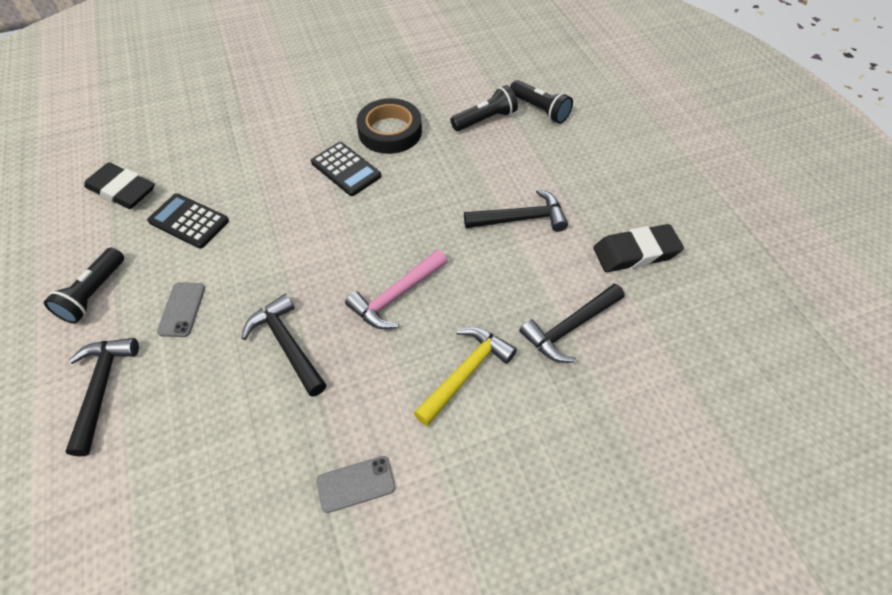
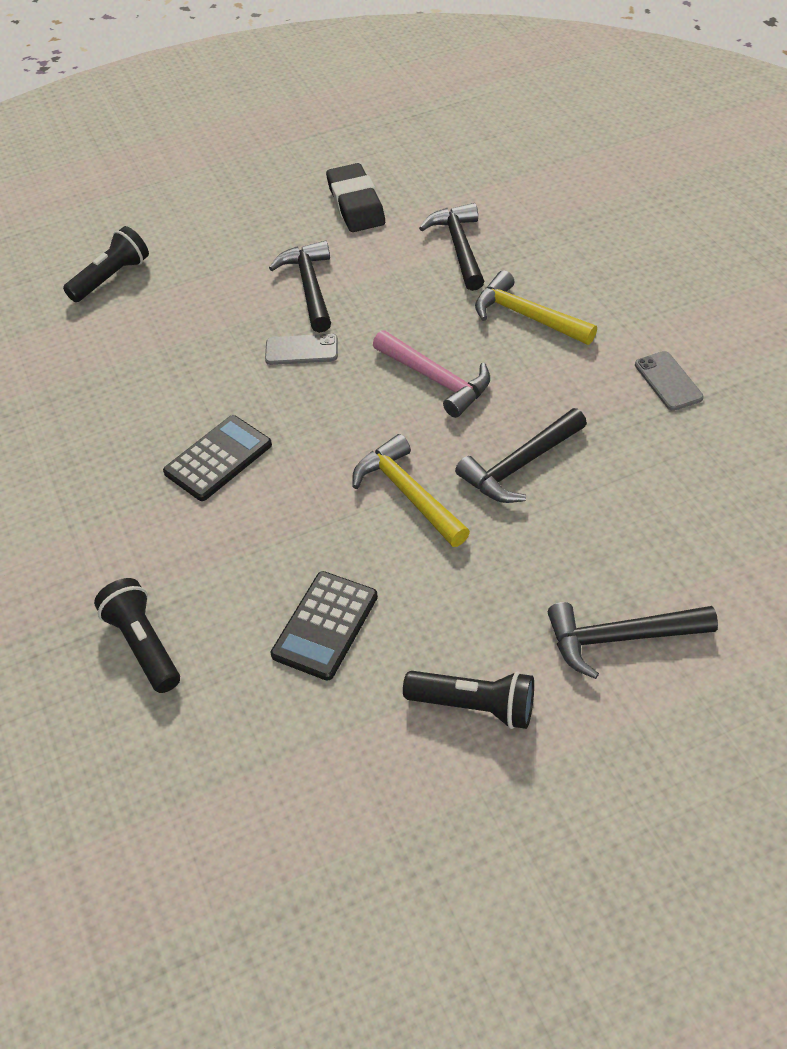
camera: 90 degrees left, 5 degrees down
black eraser [84,163,155,209] -> none
grey phone [157,282,205,337] -> grey phone moved to [265,334,338,365]
black tape [357,98,422,154] -> none
black flashlight [450,85,518,131] -> black flashlight moved to [94,578,180,693]
black hammer [519,284,625,363] -> black hammer turned 150 degrees counterclockwise [419,203,484,291]
none -> yellow hammer [352,434,470,547]

